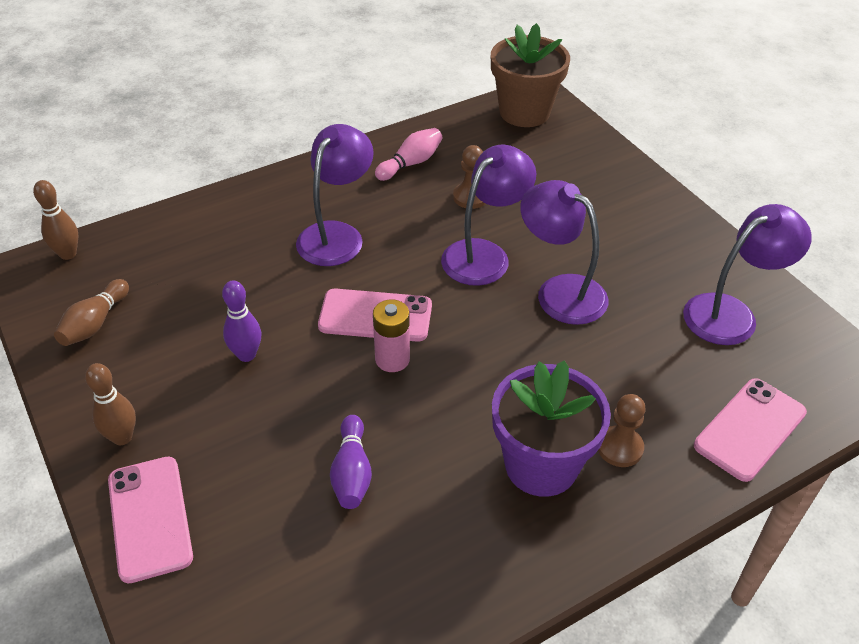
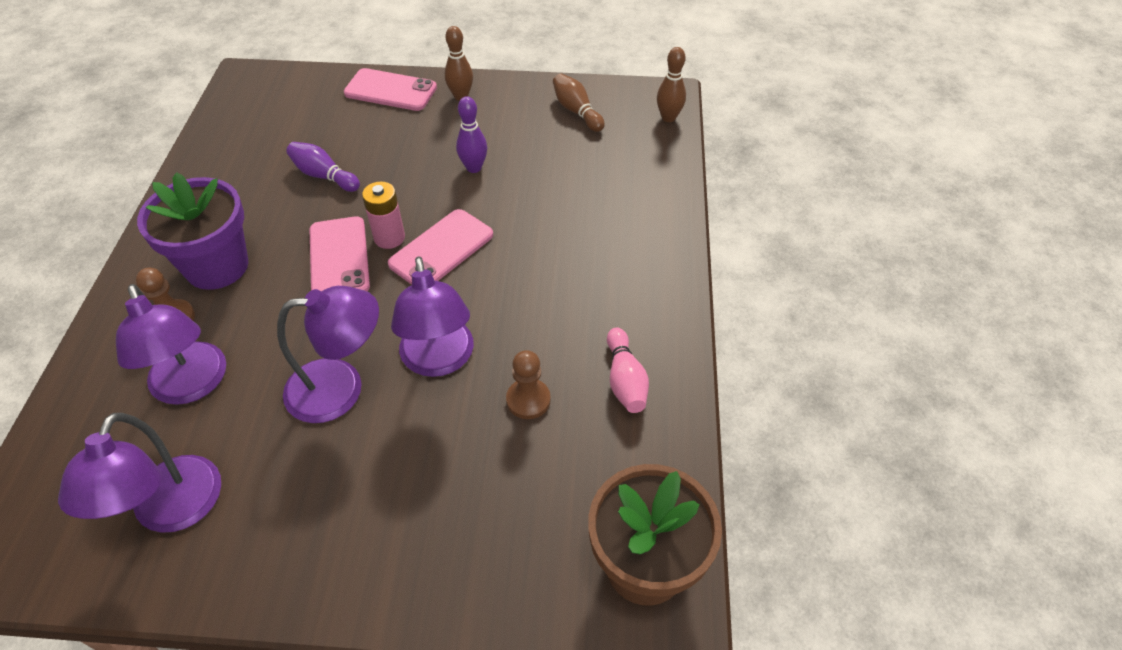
camera: 125 degrees right, 5 degrees up
purple lamp [296,124,374,266] -> purple lamp moved to [116,284,226,405]
pink phone [694,378,807,482] -> pink phone moved to [309,217,370,291]

